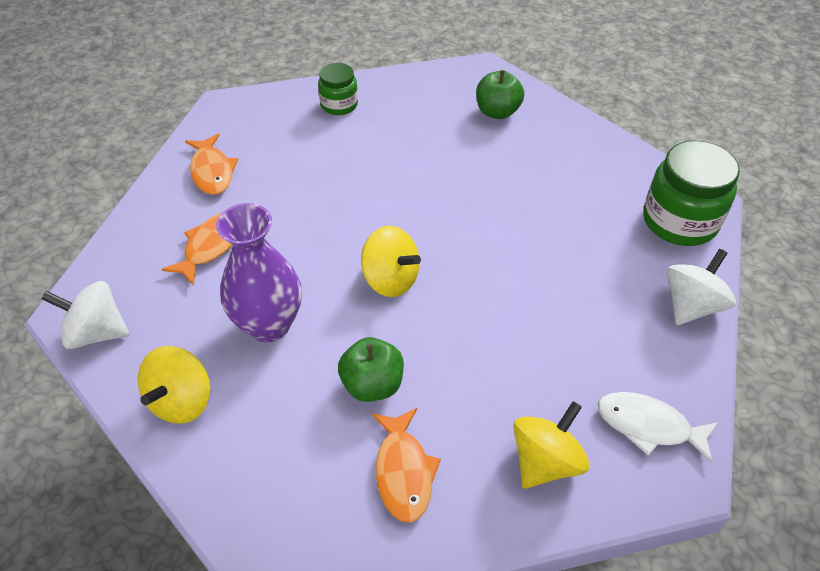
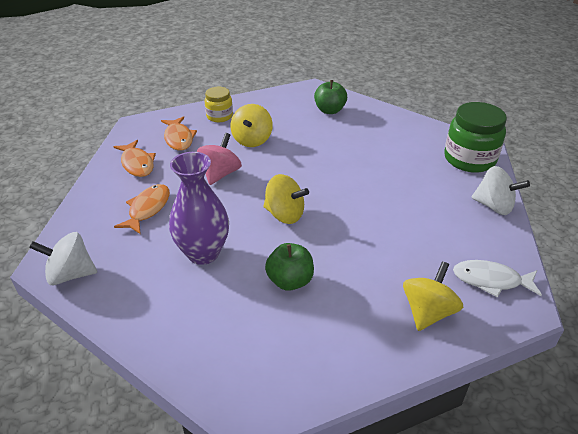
camera: 10 degrees left, 10 degrees down
yellow spinning top [138,346,210,424] -> yellow spinning top moved to [231,104,273,147]
green jar [318,63,358,115] -> yellow jar [205,87,233,122]
orange fish [372,408,441,523] -> orange fish moved to [161,116,197,151]
white spinning top [667,249,736,325] -> white spinning top turned 90 degrees clockwise [471,166,530,215]
none -> pink spinning top [197,133,242,185]

